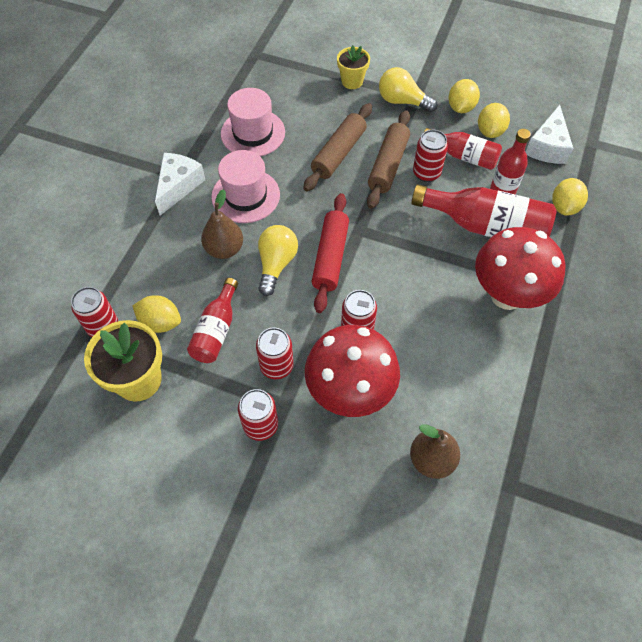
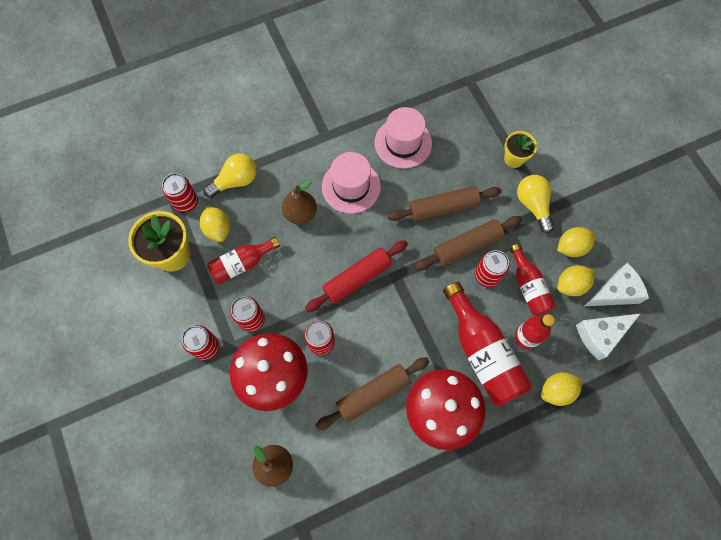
camera: 45 degrees right, 10 degrees up
white cheese [155,153,205,216] -> white cheese moved to [585,263,649,306]
yellow light bulb [258,225,298,296] -> yellow light bulb moved to [203,154,257,198]
none -> brown rolling pin [315,357,430,430]

